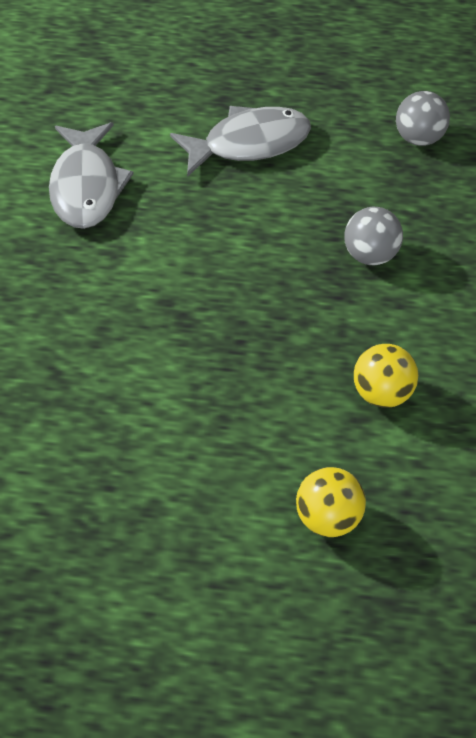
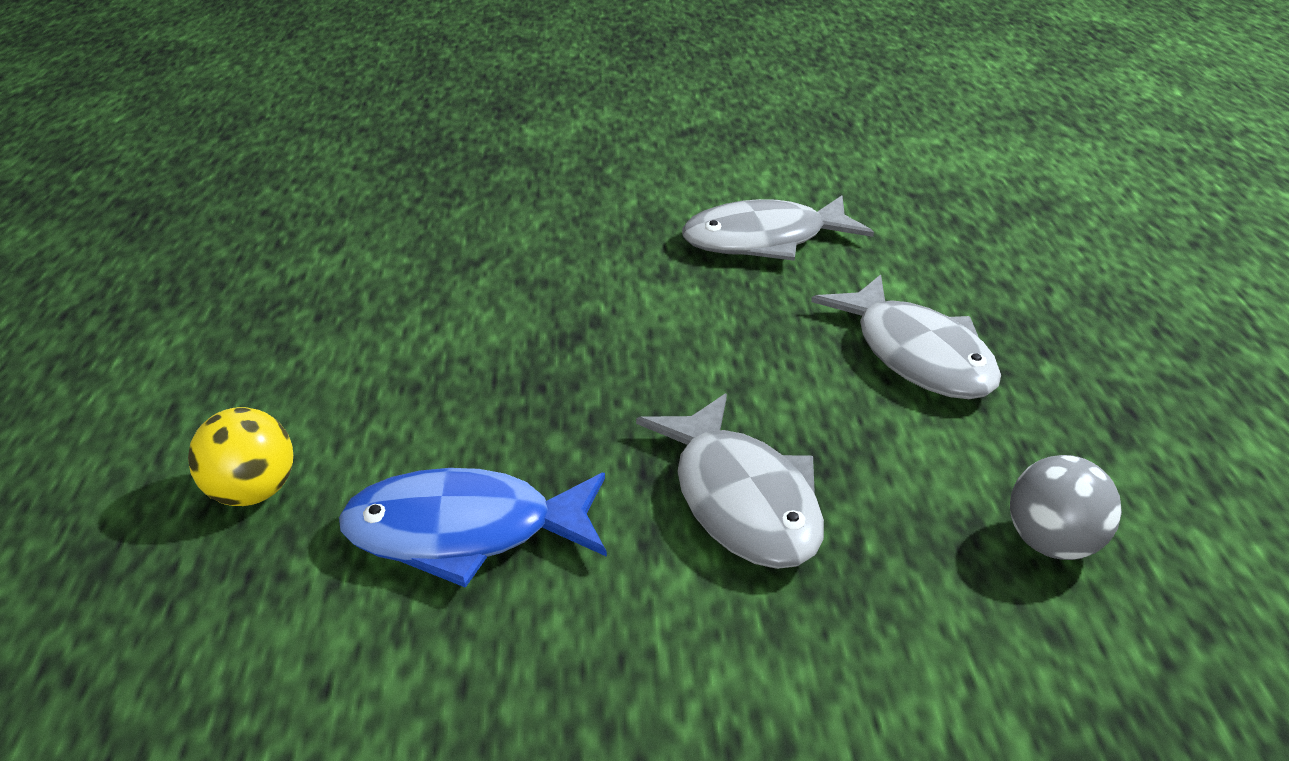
camera: 80 degrees right, 20 degrees down
grey ball [344,207,403,265] -> grey fish [636,393,824,569]
yellow ball [354,344,418,408] -> blue fish [339,468,607,588]

